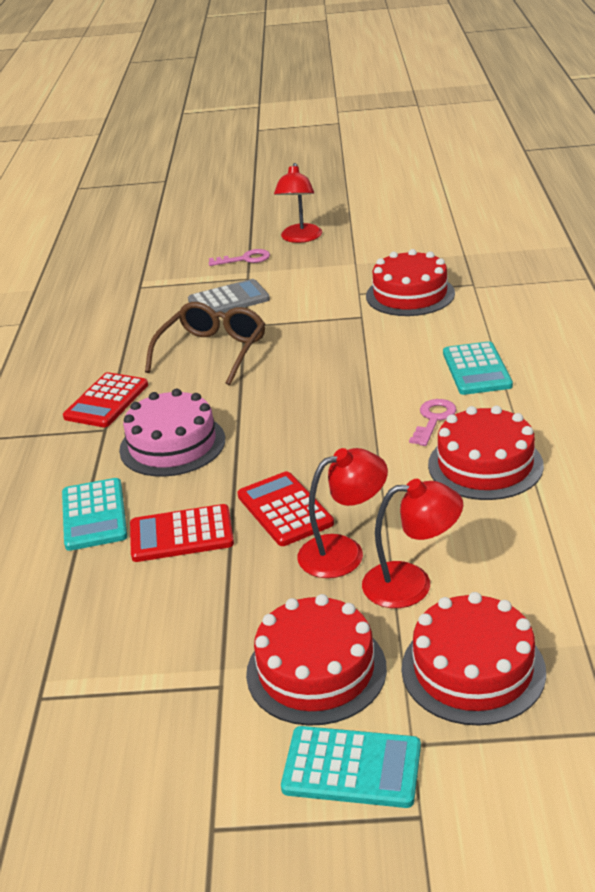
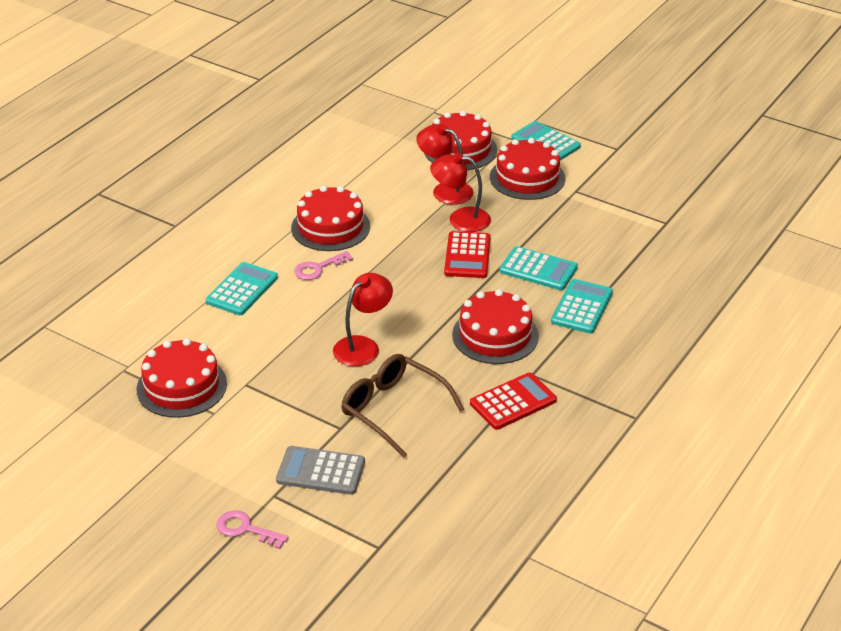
camera: 150 degrees left, 5 degrees up
pink cake [119,389,225,477] -> red cake [452,289,539,364]
red calculator [130,504,234,562] -> turquoise calculator [500,246,578,290]
brown glasses [145,302,265,385] -> brown glasses turned 75 degrees clockwise [341,354,464,458]
red lamp [274,163,322,243] -> red lamp moved to [333,273,393,366]

